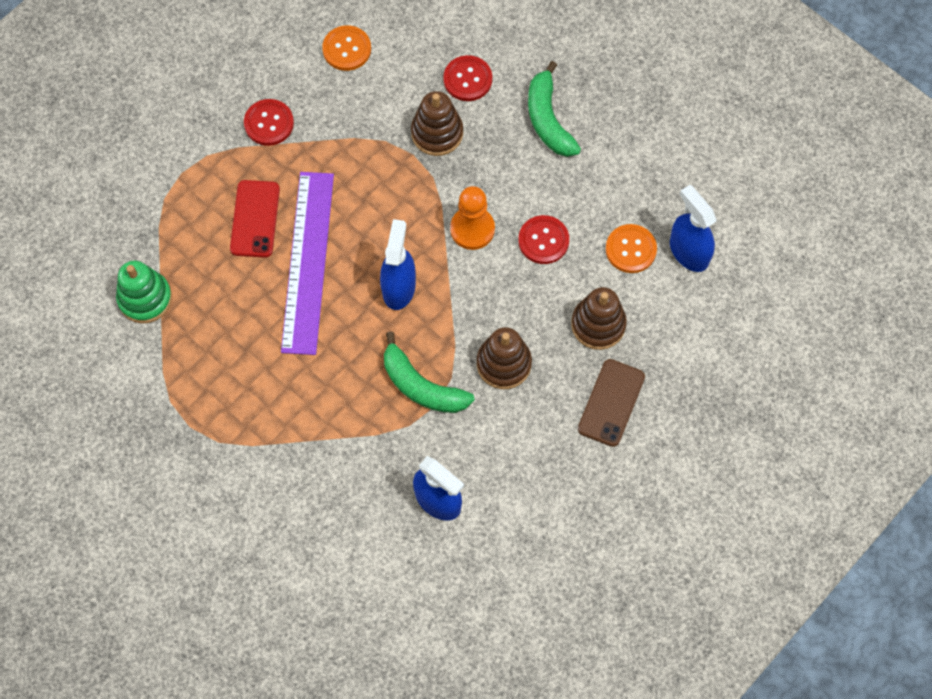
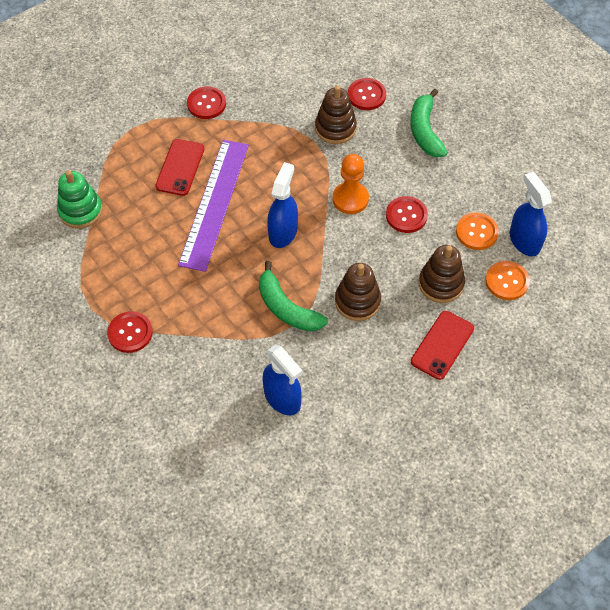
camera: 10 degrees right, 10 degrees down
orange button [322,25,371,71] -> orange button moved to [485,261,530,300]
brown phone [578,359,645,447] -> red phone [411,311,474,380]
none -> red button [107,311,153,353]

